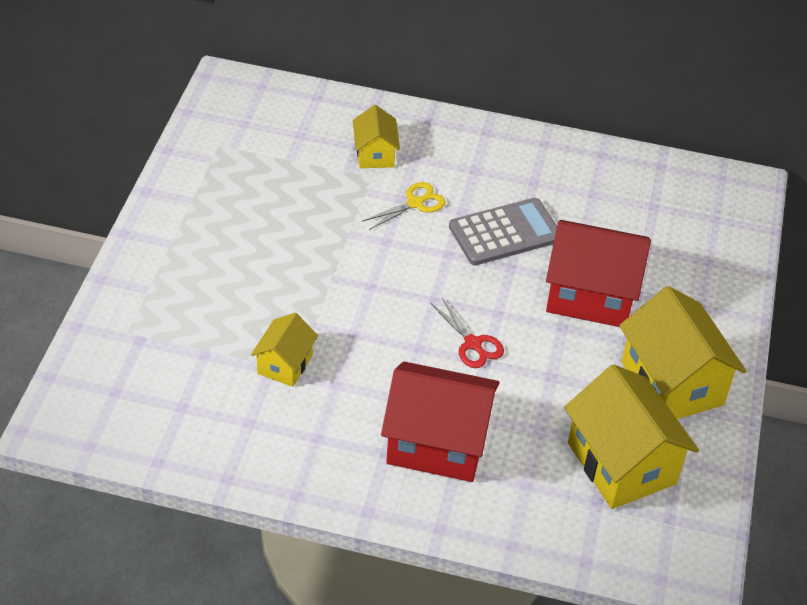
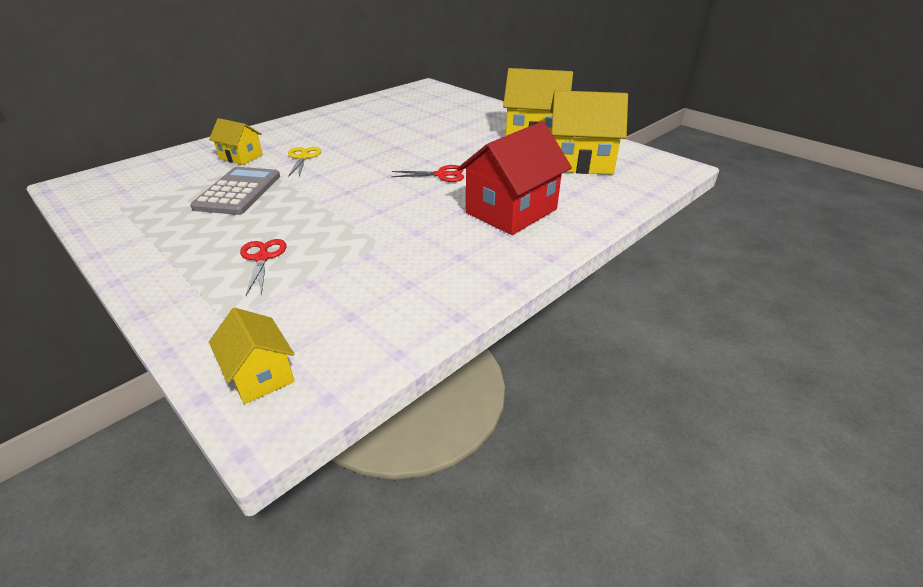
camera: 55 degrees left, 10 degrees down
yellow house [251,313,318,387] -> yellow house moved to [209,308,295,404]
grey calculator [449,198,557,265] -> grey calculator moved to [190,167,280,215]
red house [546,220,651,327] -> none
none -> red scissors [240,239,286,296]

